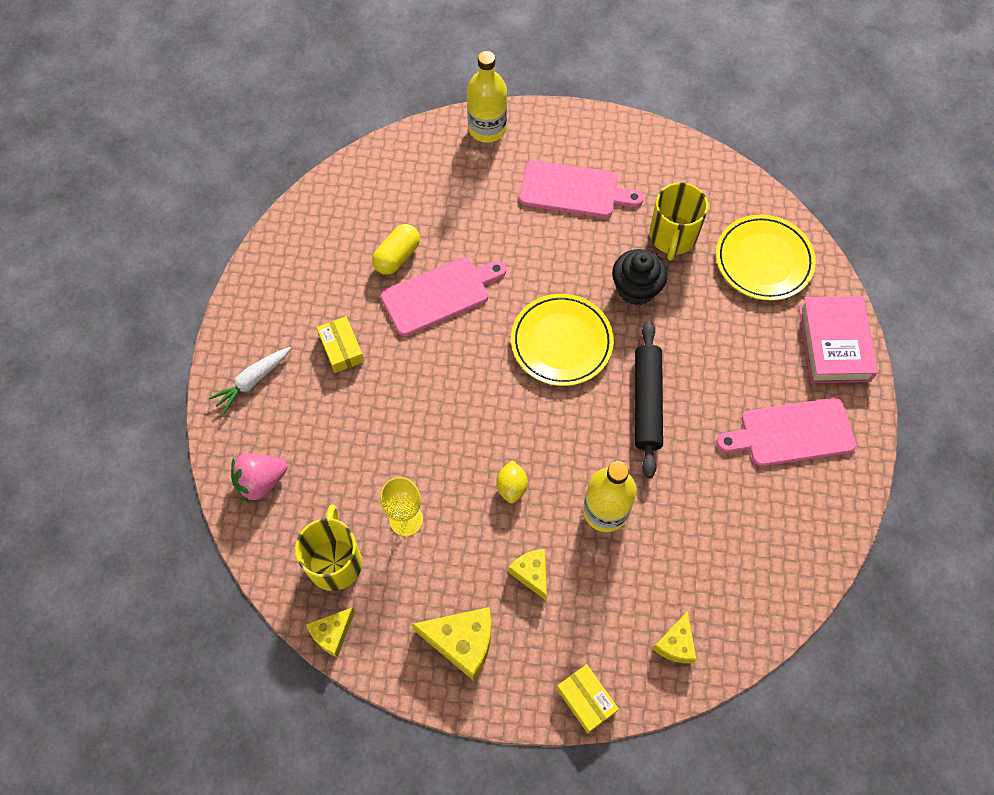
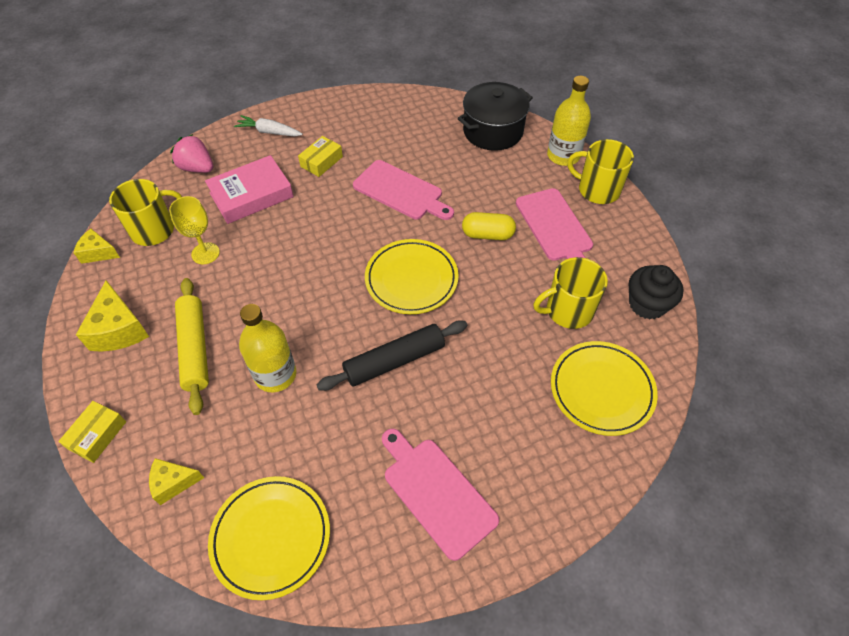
camera: 60 degrees right, 10 degrees down
yellow capsule [372,224,420,275] -> yellow capsule moved to [462,212,516,240]
yellow lemon [496,460,528,504] -> none
yellow cheese [508,549,547,600] -> yellow rolling pin [175,278,209,415]
black cupcake [612,249,668,305] -> black cupcake moved to [629,265,684,319]
pink book [799,296,878,383] -> pink book moved to [205,155,294,224]
none -> yellow plate [208,476,330,600]
none -> black pot [458,82,533,151]
none -> yellow mug [567,139,634,204]

